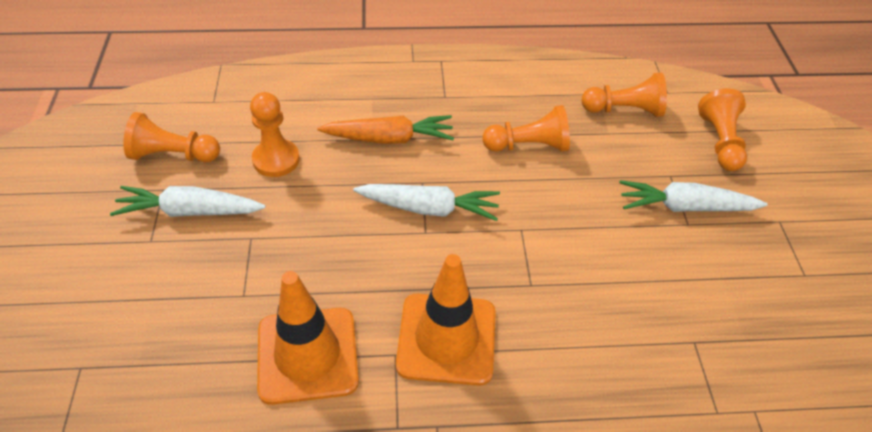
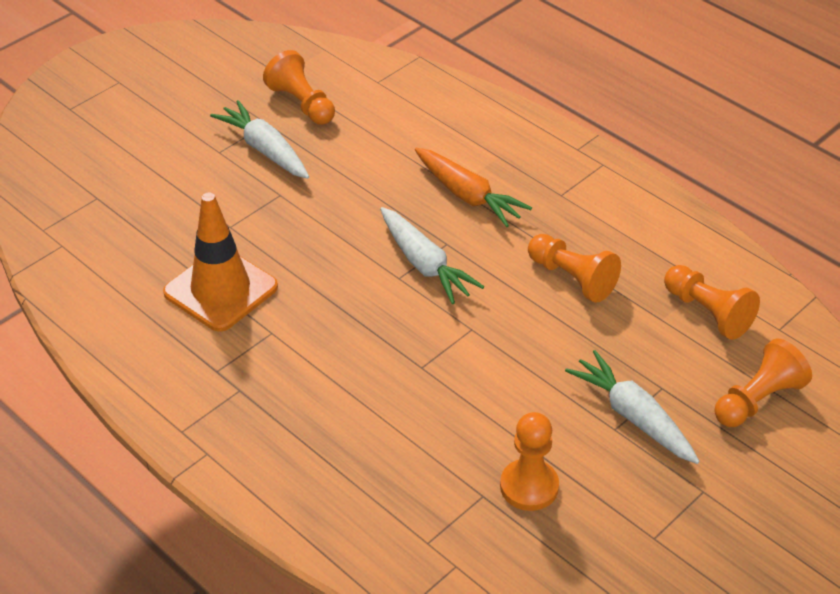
camera: 50 degrees right, 5 degrees down
orange pawn [250,92,300,177] -> orange pawn moved to [500,412,559,511]
orange traffic cone [396,254,496,386] -> none

